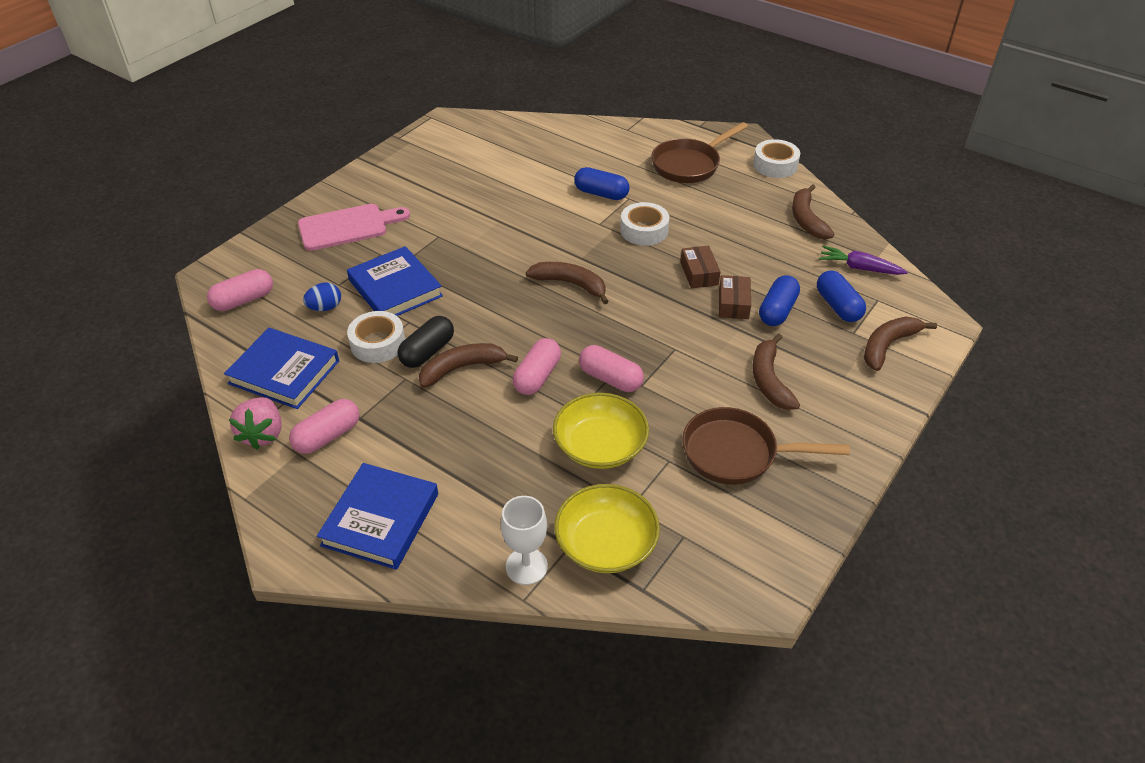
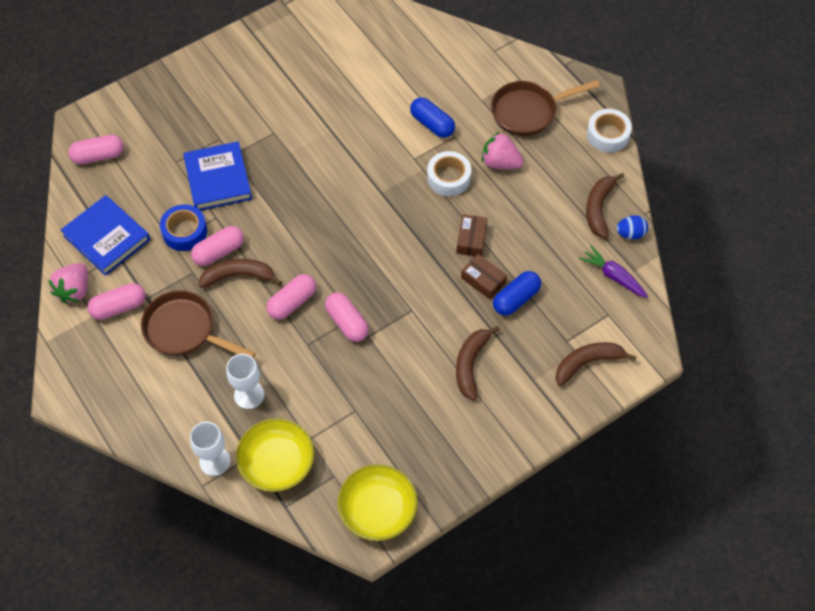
camera: 20 degrees right, 15 degrees up
pink cutting board [298,204,410,251] -> none
blue egg [303,283,341,311] -> blue egg moved to [616,215,648,239]
blue book [317,463,438,570] -> none
white tape [347,311,405,363] -> blue tape [160,204,207,251]
black capsule [398,316,454,368] -> pink capsule [191,226,244,266]
brown banana [526,262,609,304] -> none
yellow bowl [553,393,649,469] -> yellow bowl moved to [338,464,418,541]
brown pan [682,407,850,485] -> brown pan moved to [141,290,256,358]
brown box [719,275,751,319] -> brown box turned 75 degrees counterclockwise [461,254,507,300]
blue capsule [817,270,866,322] -> none
none -> white goblet [227,354,264,409]
none -> pink strawberry [482,132,523,169]

